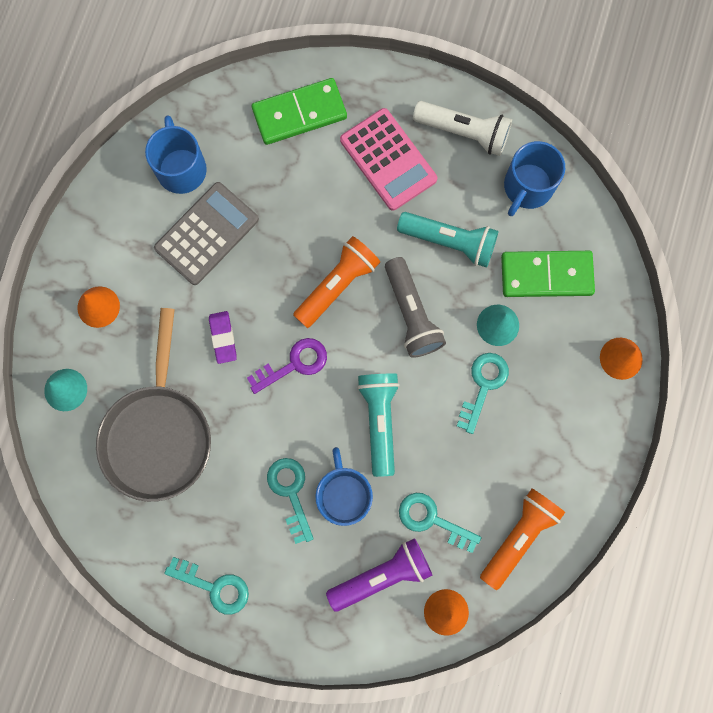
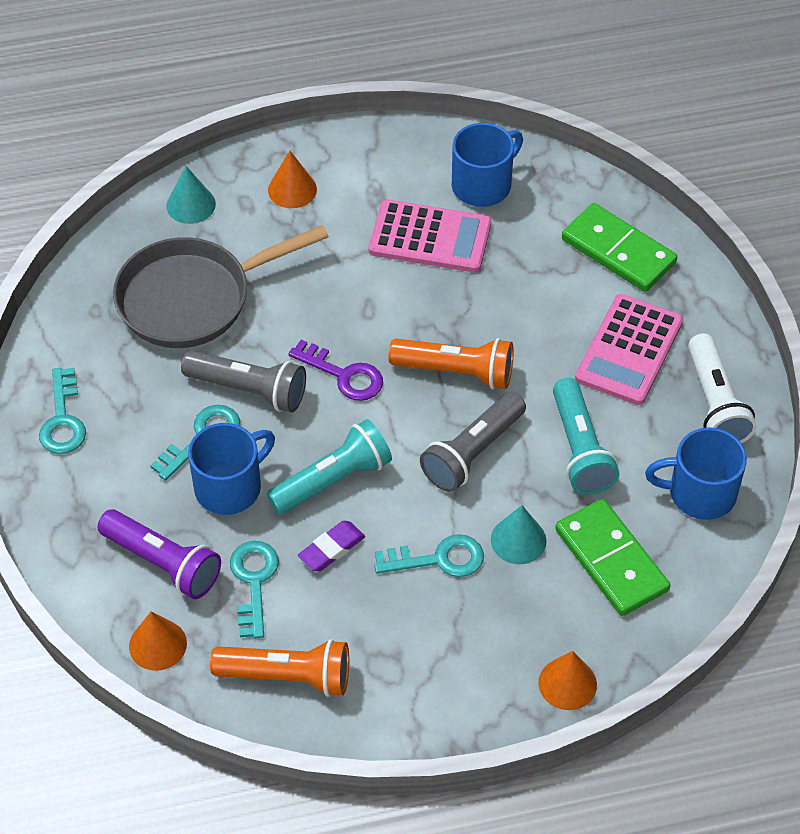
camera: 60 degrees right, 25 degrees down
grey calculator [154,182,259,285] -> pink calculator [369,199,492,272]
purple eraser [209,311,237,364] -> purple eraser moved to [298,521,365,571]
none -> grey flashlight [181,350,306,412]

